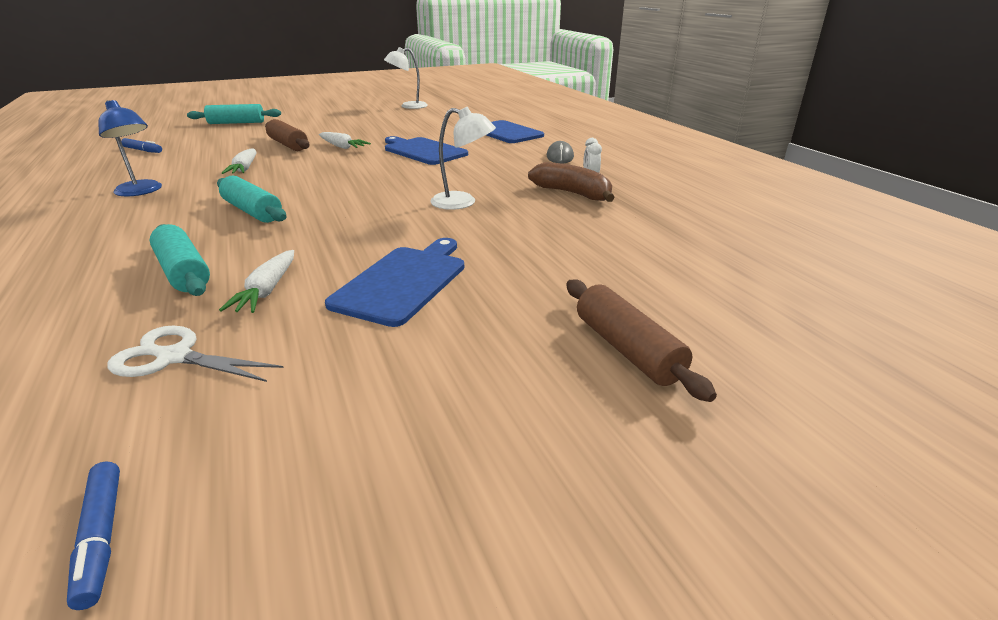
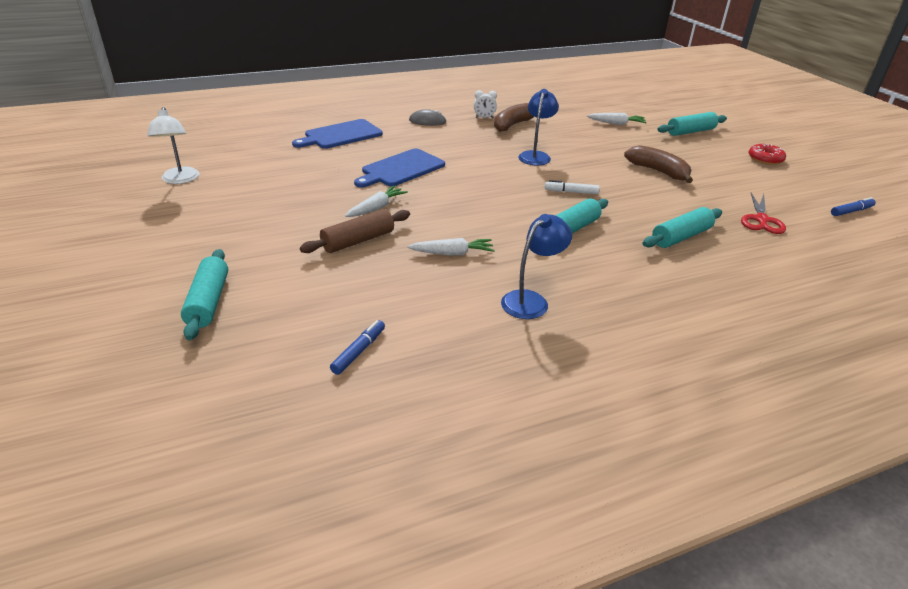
camera: 90 degrees left, 5 degrees up
white scissors [107,325,284,382] -> red scissors [741,193,786,234]
white carrot [219,250,294,313] -> white carrot moved to [587,113,647,125]
blue cutting board [325,238,464,327] -> brown banana [624,145,693,183]
white lamp [430,107,496,210] -> blue lamp [518,89,559,166]
brown rolling pin [566,280,717,402] -> turquoise rolling pin [657,112,727,136]
none -> white marker [545,180,600,194]
none -> red donut [748,144,786,165]

